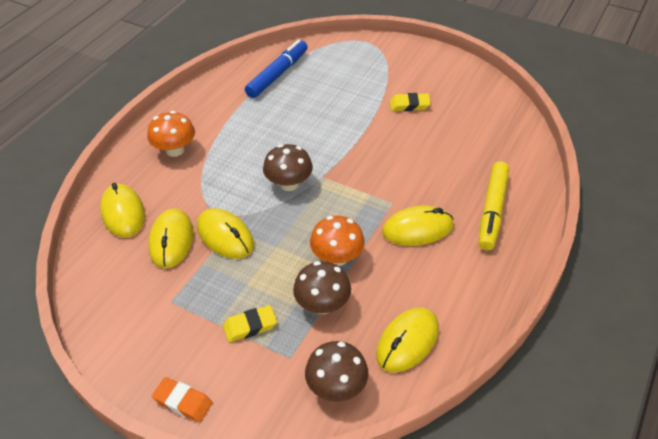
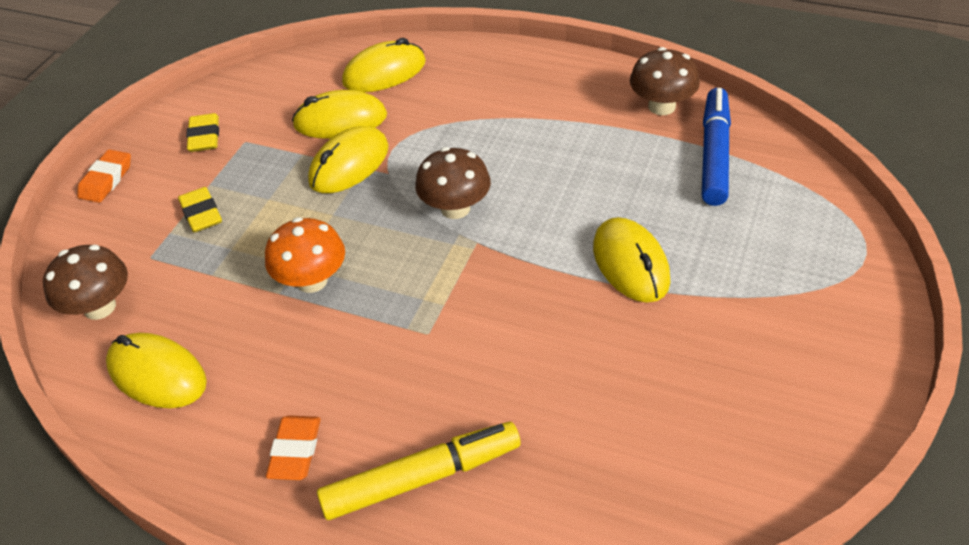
camera: 85 degrees right, 0 degrees up
orange mushroom [147,111,195,157] -> none
blue marker [245,39,308,98] -> blue marker turned 105 degrees counterclockwise [702,88,731,206]
brown mushroom [293,261,351,314] -> brown mushroom moved to [630,47,700,115]
yellow mouse [382,205,454,246] -> yellow mouse moved to [593,217,670,303]
yellow eraser [390,93,431,111] -> yellow eraser moved to [186,113,219,152]
yellow marker [479,161,509,251] -> yellow marker turned 150 degrees clockwise [317,422,521,520]
none -> orange eraser [266,415,321,480]

